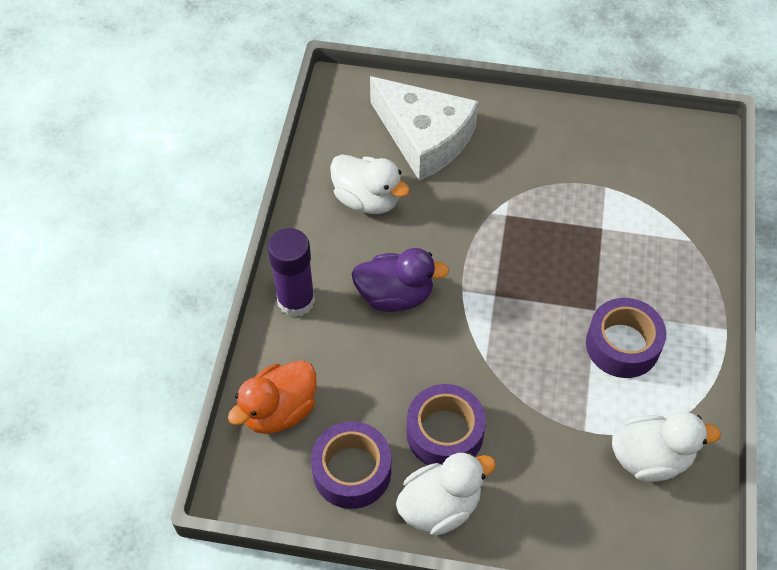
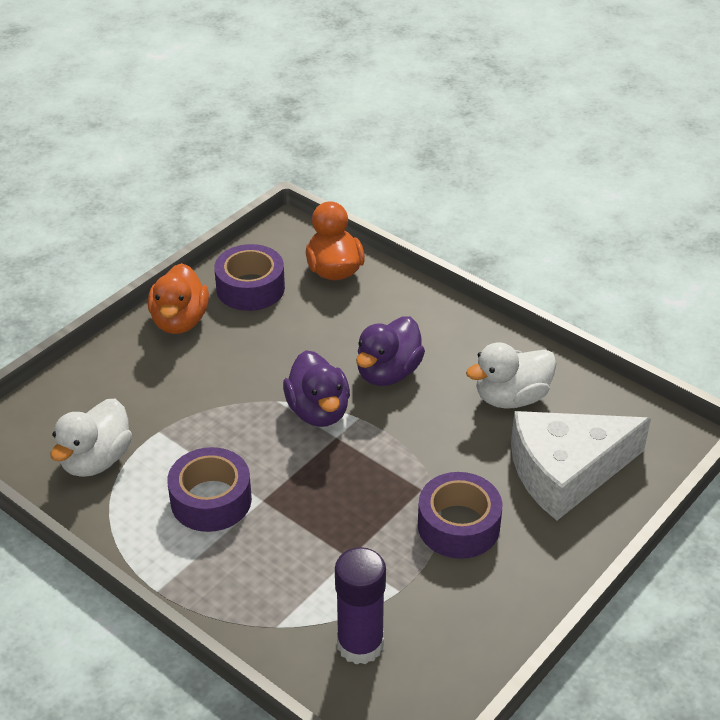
camera: 120 degrees right, 15 degrees down
purple glue stick [268,228,315,317] -> purple glue stick moved to [335,547,386,664]
white duck [396,452,496,536] -> orange duck [148,263,209,334]
purple tape [406,384,486,465] -> purple tape moved to [418,472,502,559]
none -> purple duck [283,350,350,427]

